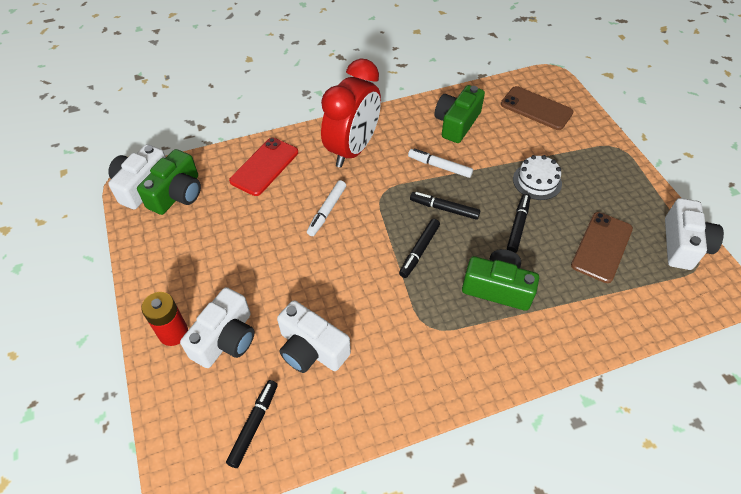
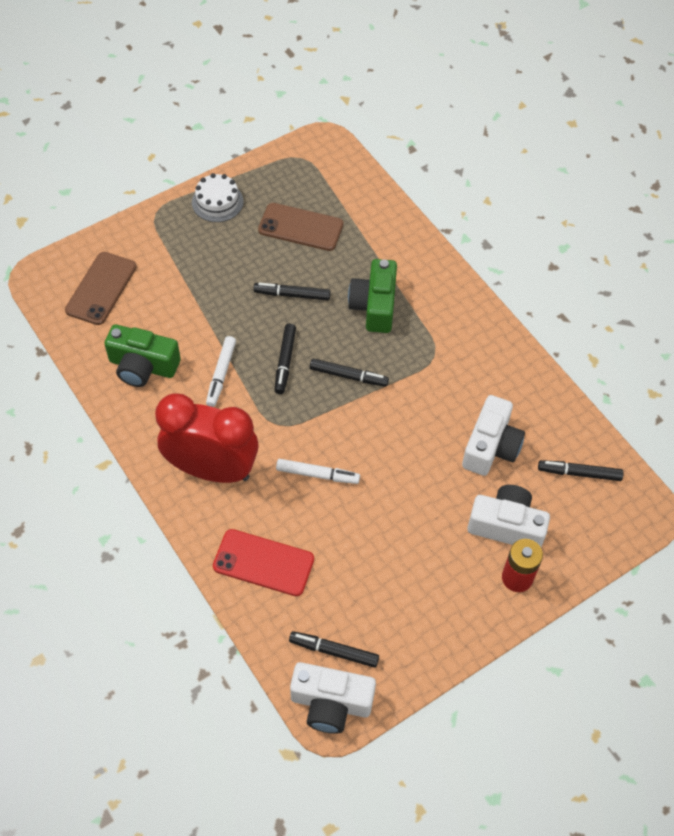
camera: 105 degrees left, 5 degrees up
green camera [137,149,201,215] -> black marker [289,631,379,668]
white cake [513,155,562,200] -> white cake moved to [192,173,244,222]
white camera [665,198,724,270] -> none

